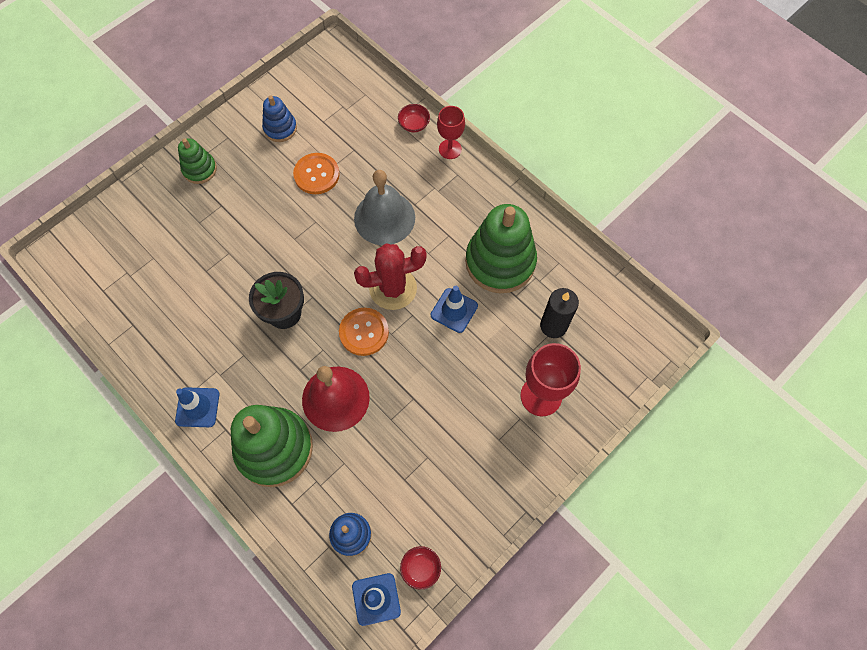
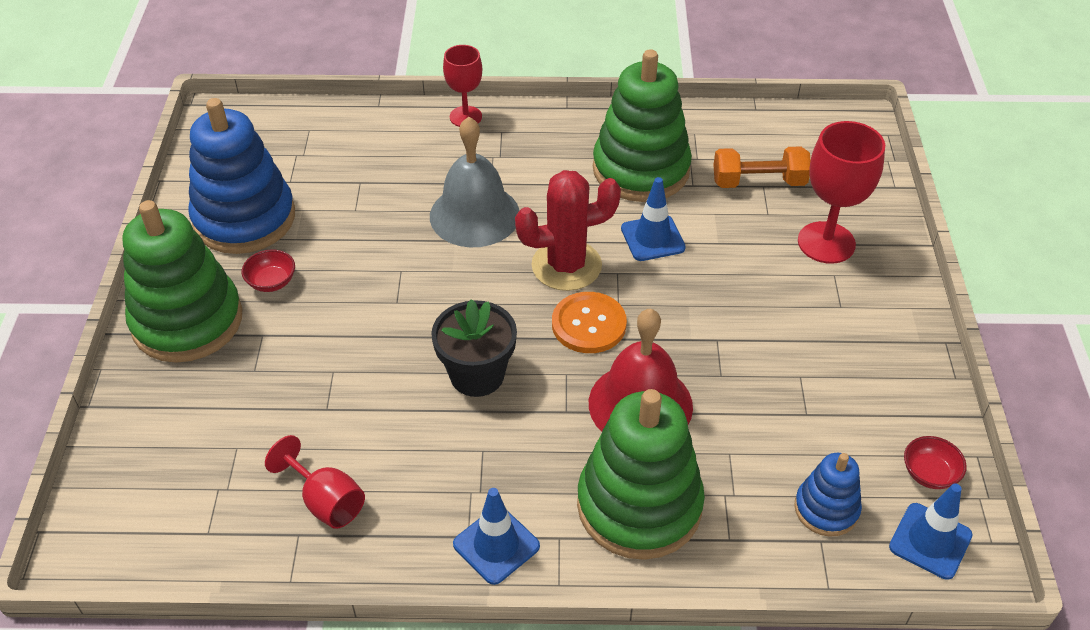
camera: 45 degrees left, 20 degrees down
green stacking toy [178,138,217,184] -> green stacking toy [123,200,242,363], size x1.95
blue stacking toy [262,96,297,142] -> blue stacking toy [188,98,295,254], size x1.95
orange button [293,153,340,194] -> none
red cactus [354,243,427,310] -> red cactus turned 45 degrees clockwise [515,170,621,291]
red bowl [398,104,430,132] -> red bowl moved to [242,250,295,292]
black candle [540,288,579,338] -> orange dumbbell [713,146,811,188]
none -> red goblet [265,435,365,529]

